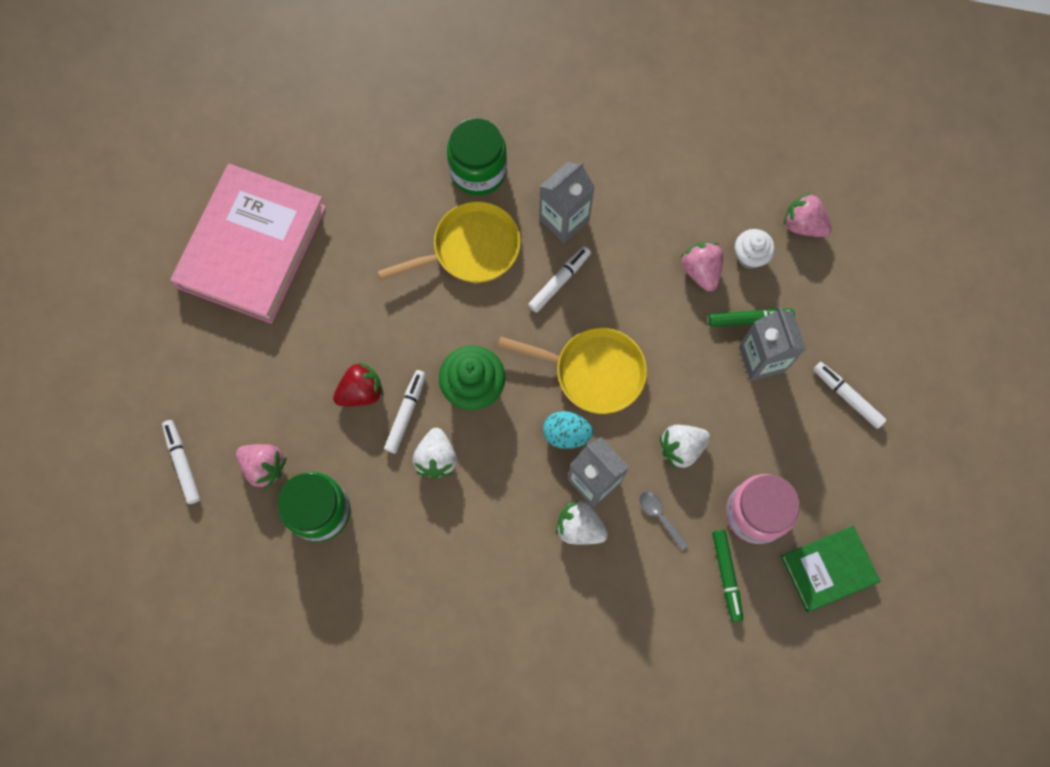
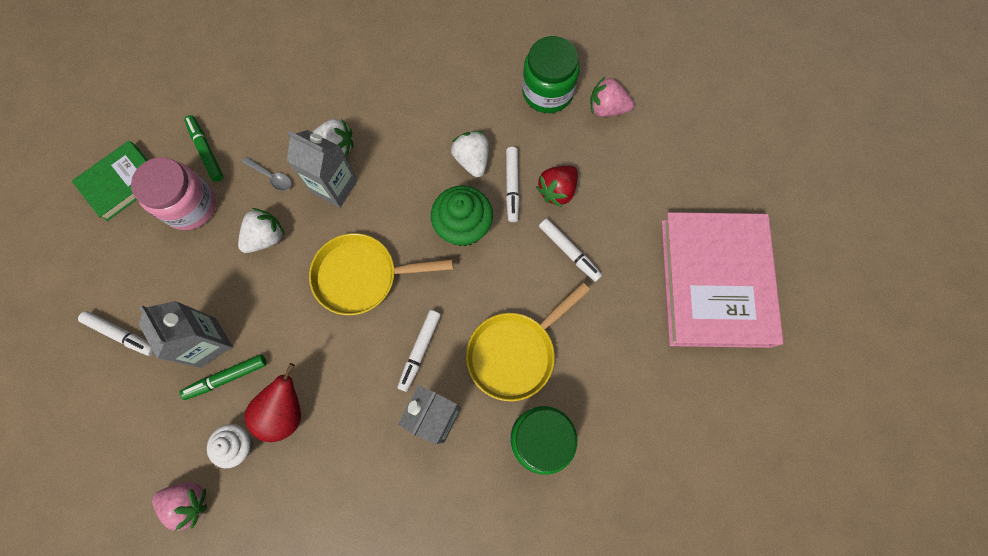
camera: 160 degrees right, 0 degrees up
white marker [162,420,200,504] -> white marker moved to [539,218,602,282]
turquoise egg [543,411,593,449] -> none
pink strawberry [681,242,723,291] -> red pear [245,363,301,442]

